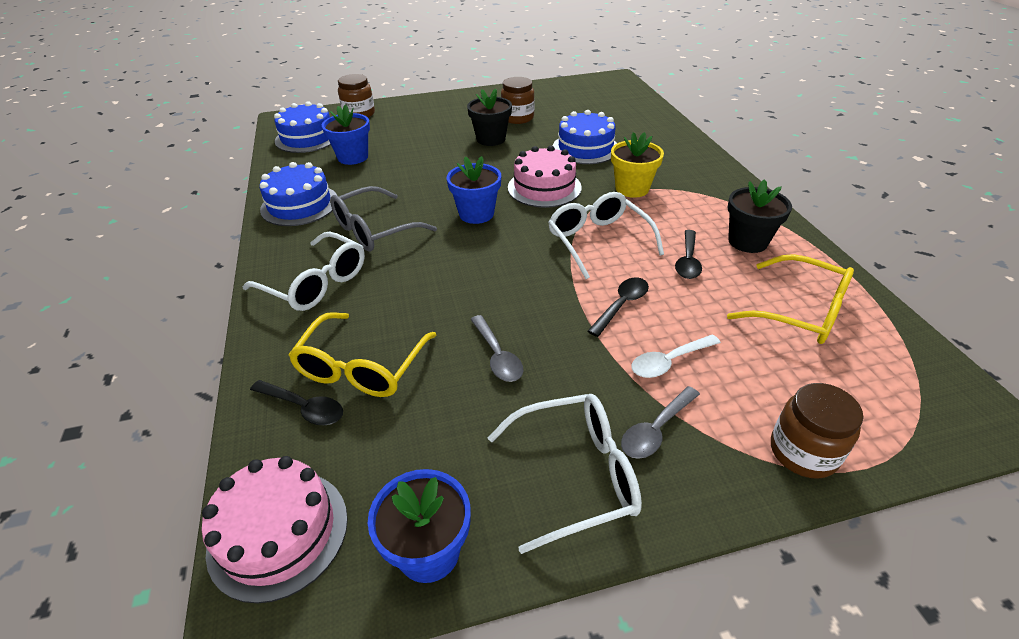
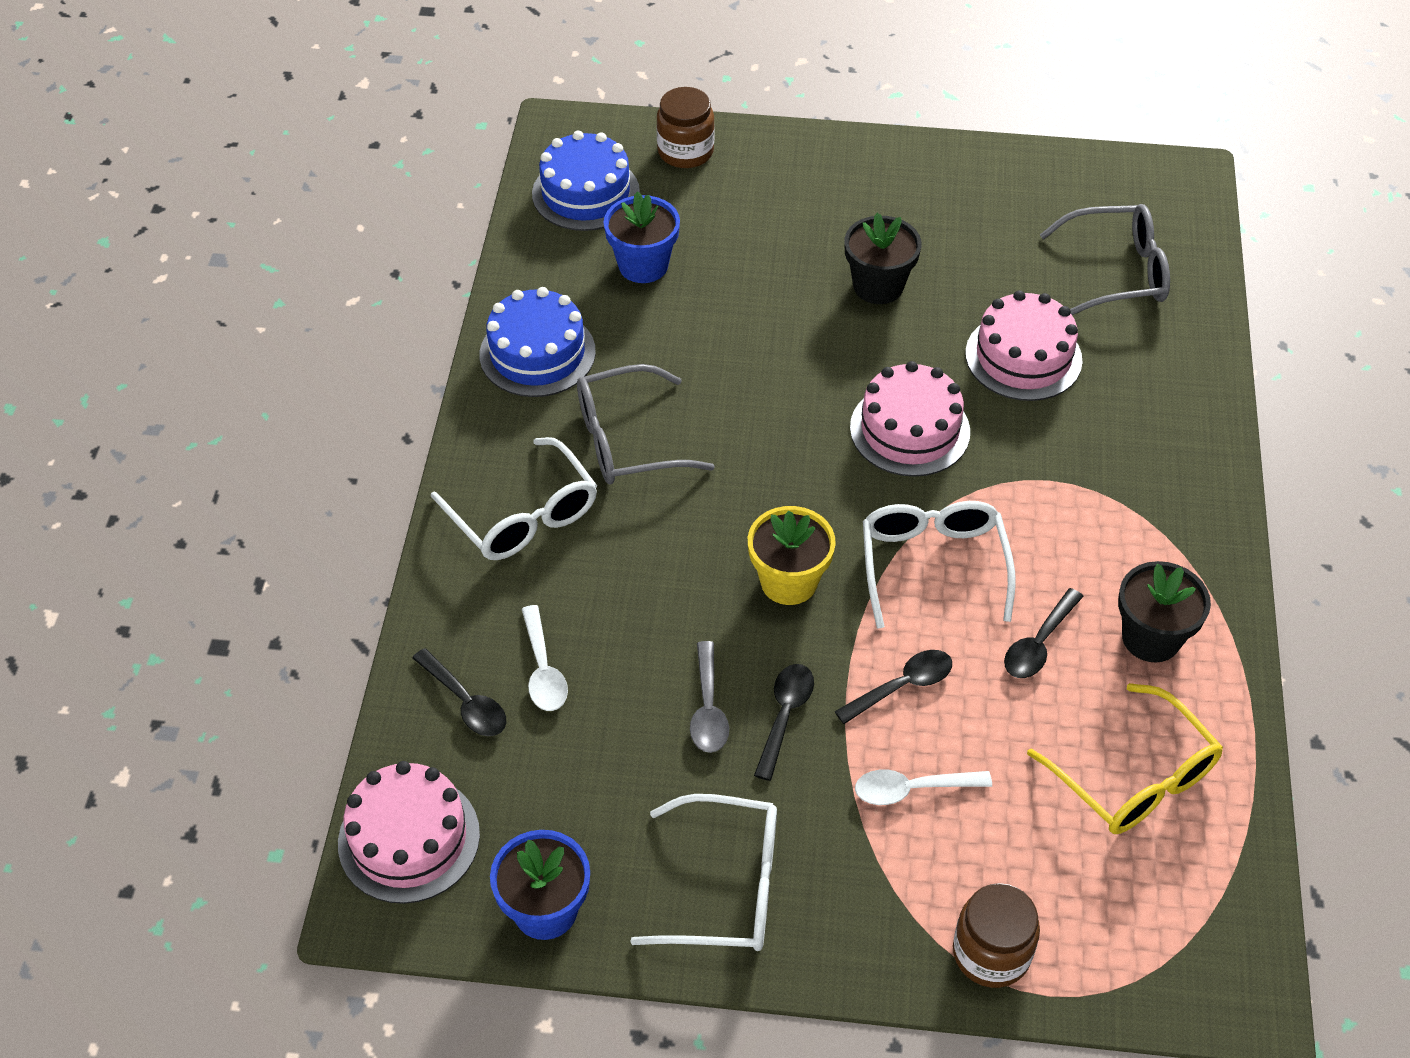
camera: 20 degrees right, 10 degrees up
yellow glasses [288,312,436,397] -> white spoon [522,605,568,711]
blue flower pot [447,156,501,224] -> none
brown jar [501,77,534,124] -> none
blue cake [553,110,617,164] -> pink cake [965,290,1083,401]
yellow flower pot [611,132,664,198] -> yellow flower pot moved to [748,506,836,605]
grey spoon [621,386,700,459] -> none
none -> black spoon [754,664,814,781]
none -> grey glasses [1040,204,1170,315]

